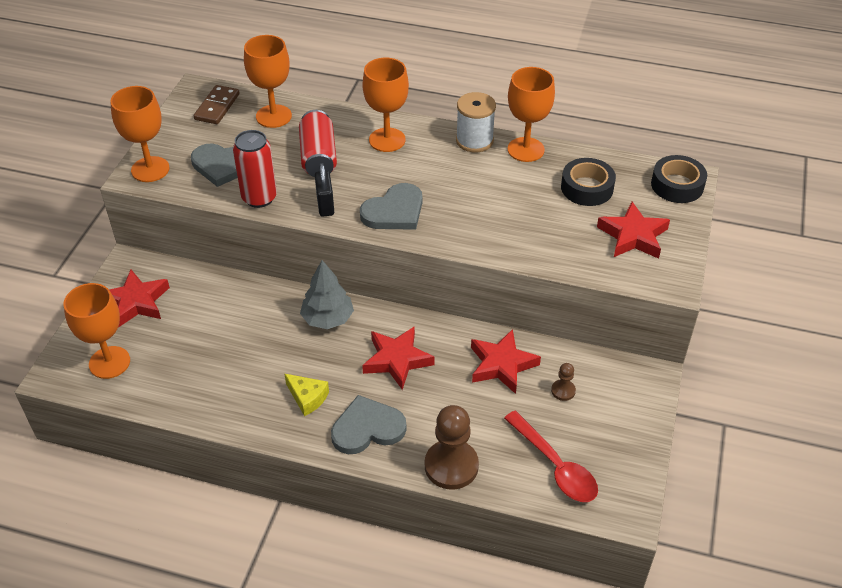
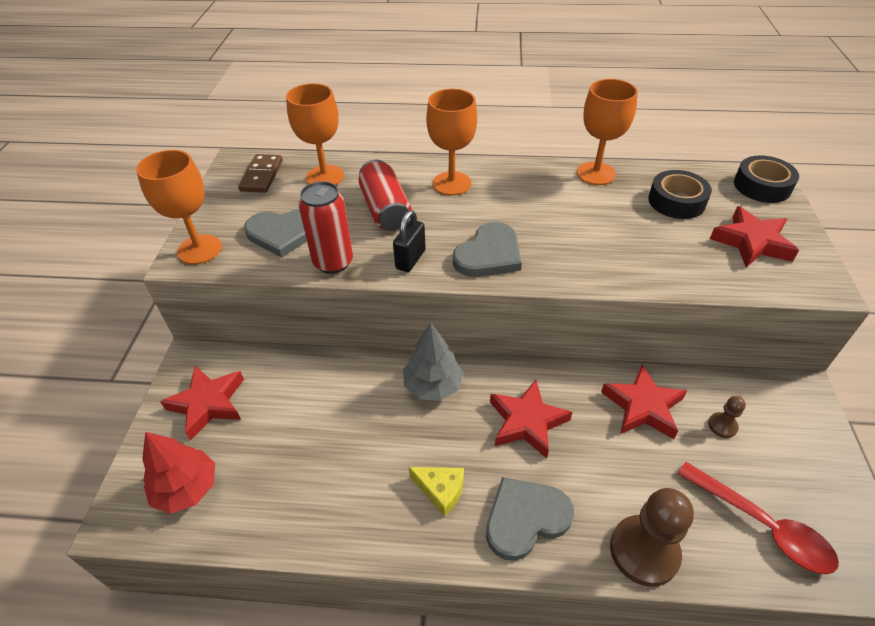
camera: 10 degrees left, 0 degrees up
orange goblet [64,283,130,379] -> red tree [142,432,215,514]
black padlock [315,163,334,217] -> black padlock turned 45 degrees clockwise [393,210,426,272]
white spool [456,92,496,152] -> none

